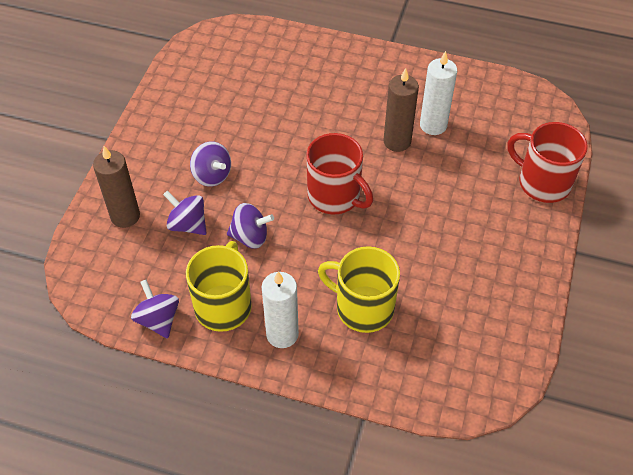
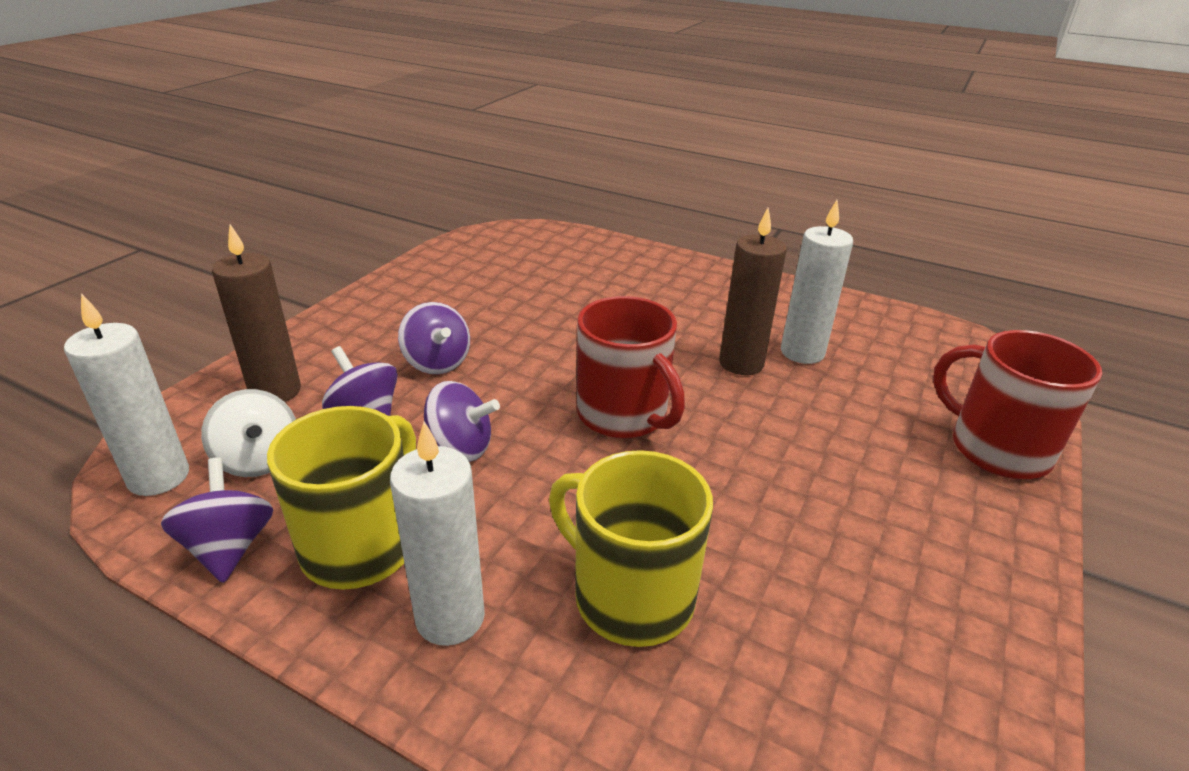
camera: 10 degrees right, 20 degrees down
none -> white candle [64,293,189,496]
none -> white spinning top [201,389,296,477]

